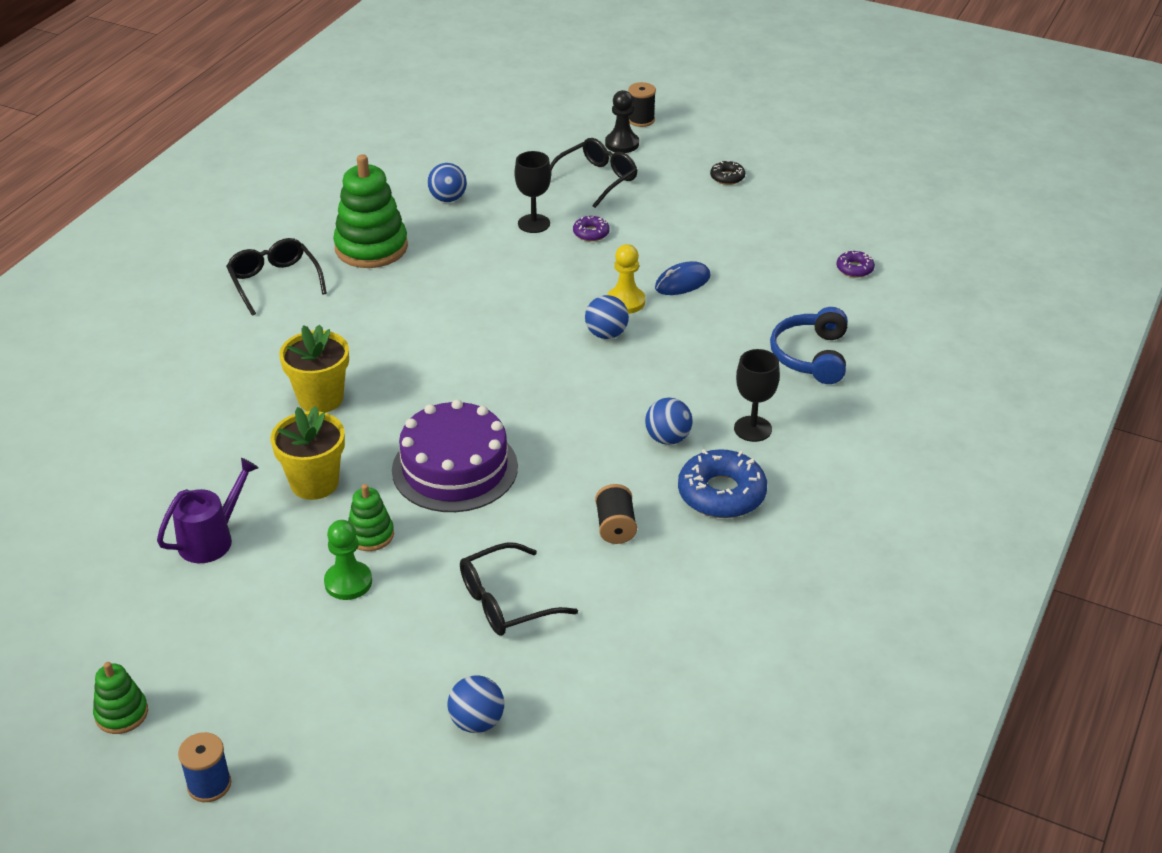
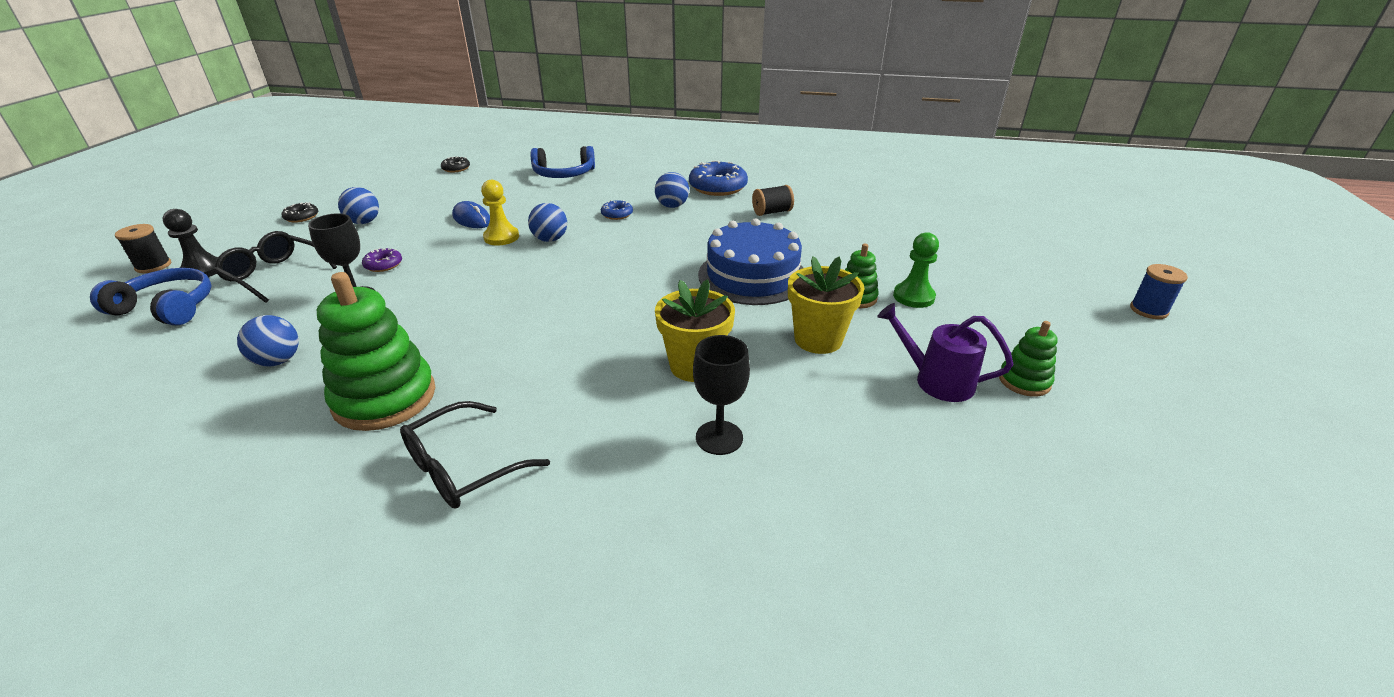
camera: 105 degrees left, 5 degrees down
green stacking toy [93,662,148,734] -> green stacking toy moved to [999,321,1058,396]
purple cake [392,399,518,512] -> blue cake [698,218,803,305]
blue ball [448,675,504,733] -> blue ball moved to [338,187,379,224]
black glasses [460,542,578,636] -> none
black goblet [734,349,780,442] -> black goblet moved to [693,335,750,455]
purple donut [837,251,875,278] -> black donut [441,156,470,172]
none -> blue headphones [90,268,212,326]
none -> blue donut [601,200,633,220]

